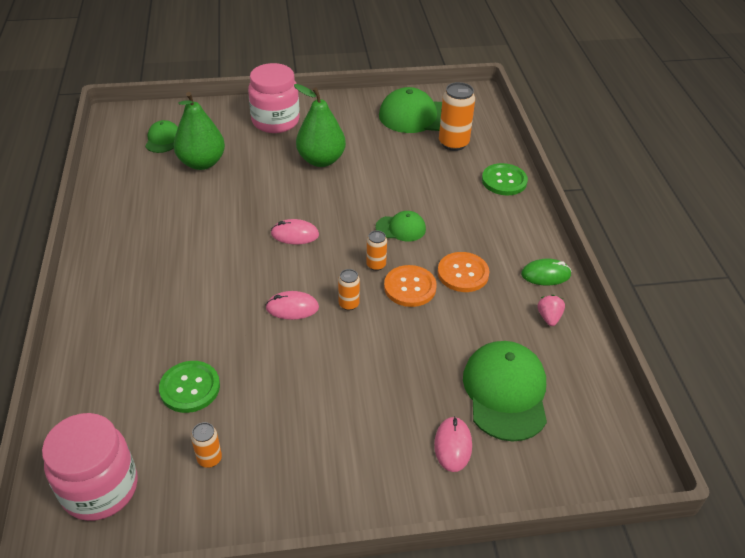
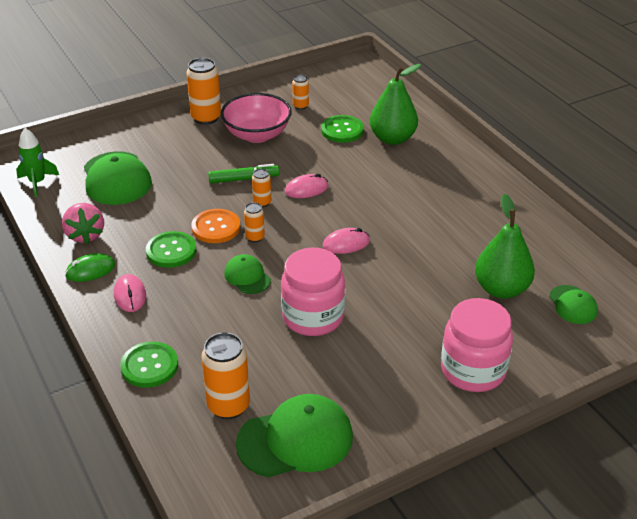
camera: 160 degrees right, 5 degrees down
pink jar [42,413,138,521] -> pink jar moved to [281,248,345,336]
green pear [294,84,346,167] -> green pear moved to [370,64,421,145]
green cap [375,211,426,242] -> green cap turned 75 degrees clockwise [224,254,271,294]
pink mouse [434,416,472,472] -> pink mouse moved to [114,274,146,312]
orange button [438,252,490,292] -> green button [146,231,197,268]
pink strawberry [537,295,565,326] -> pink strawberry [62,203,104,244], size x1.67
none -> green rocket [16,128,59,197]
none -> orange can [186,58,221,125]
none -> green marker [208,164,280,183]
none -> pink bowl [221,93,292,143]

